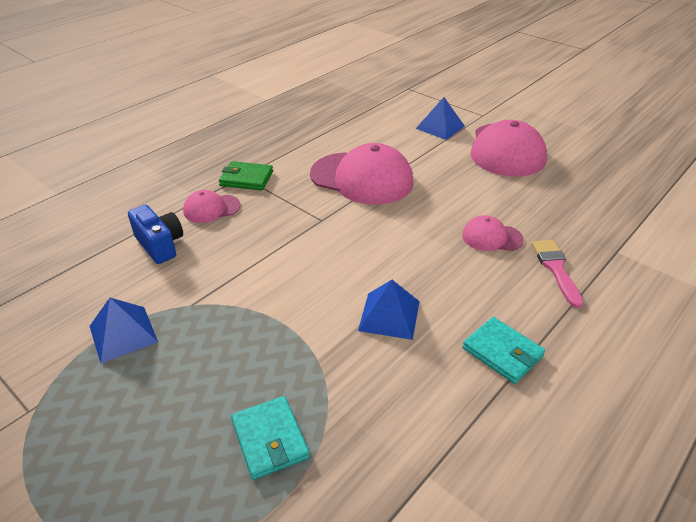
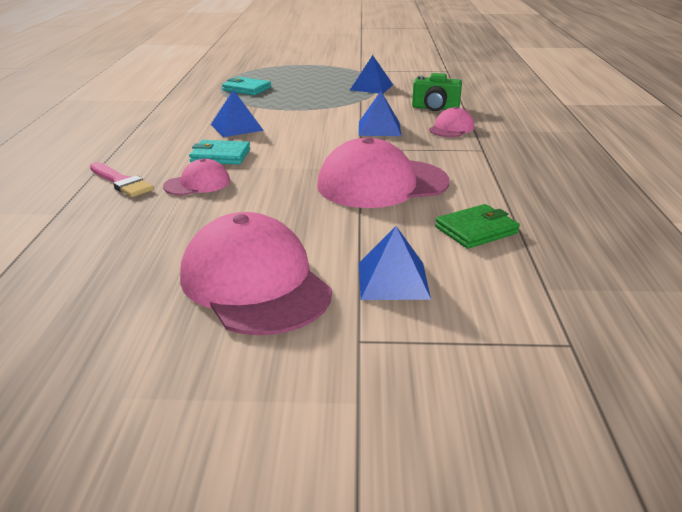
camera: 140 degrees right, 10 degrees down
blue camera [128,205,183,264] -> green camera [412,73,462,111]
green wallet [219,161,273,190] -> green wallet moved to [435,204,520,249]
turquoise wallet [463,317,545,384] -> turquoise wallet moved to [189,140,250,164]
none -> blue pyramid [359,91,401,136]

